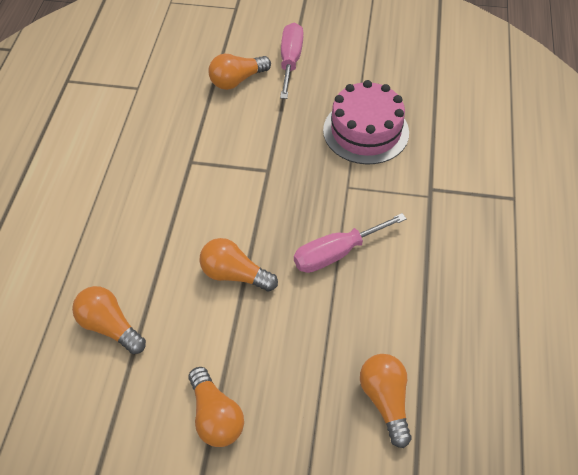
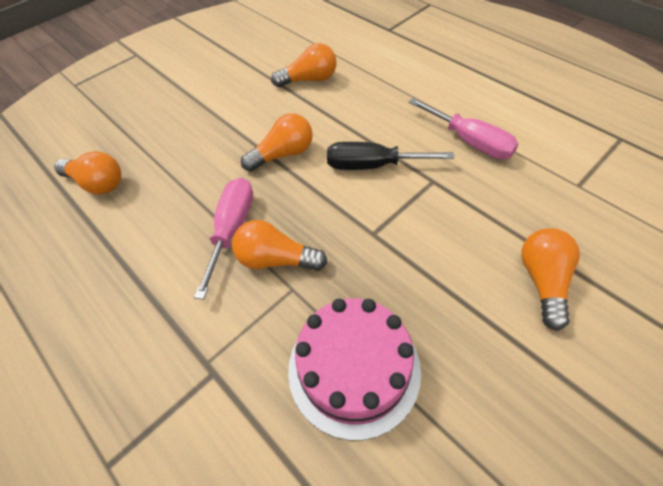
camera: 130 degrees right, 0 degrees up
orange light bulb [189,367,244,447] -> orange light bulb moved to [232,220,327,271]
pink screwdriver [280,23,304,99] -> pink screwdriver moved to [408,98,519,159]
none -> black screwdriver [327,142,455,170]

